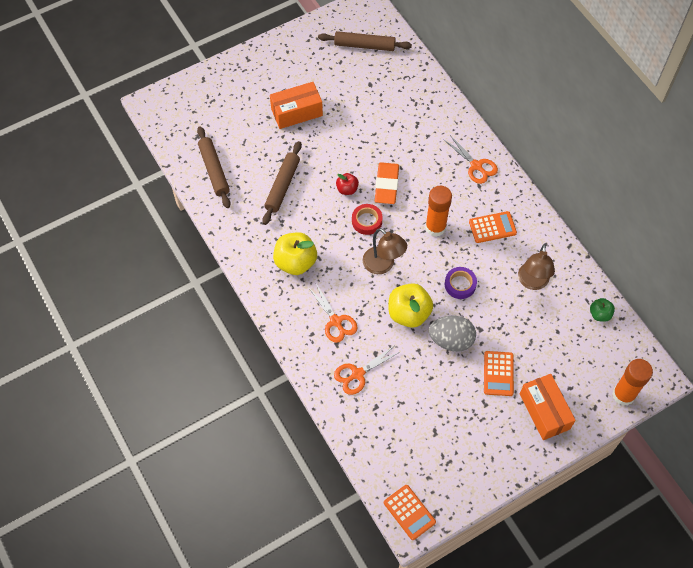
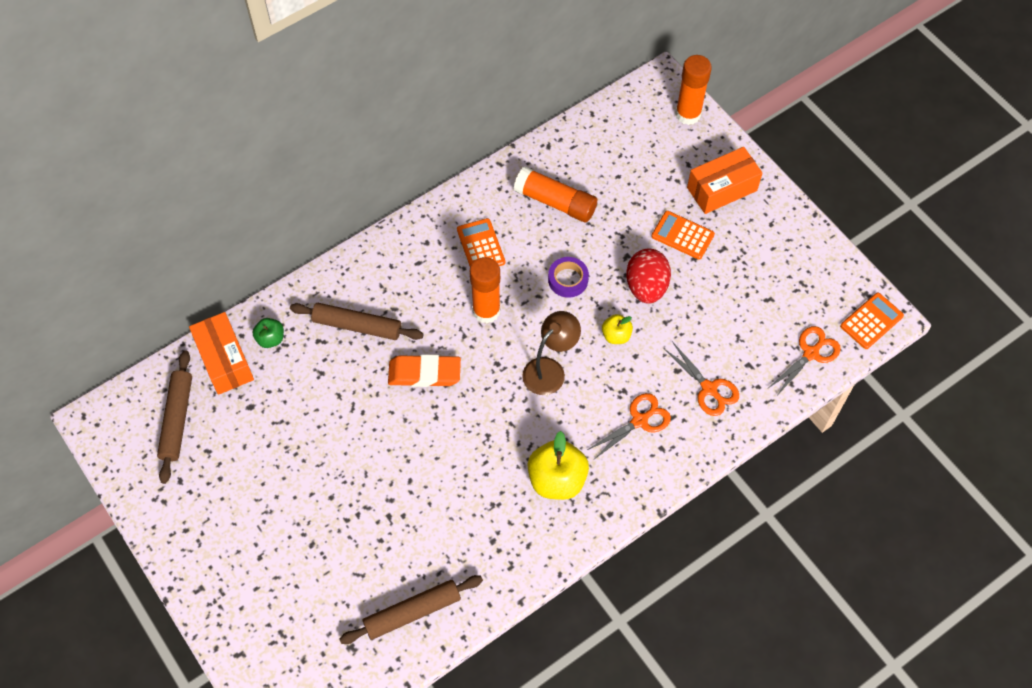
camera: 95 degrees left, 0 degrees up
brown rolling pin [262,141,302,225] -> brown rolling pin moved to [290,303,424,340]
orange box [270,82,323,129] -> orange box moved to [189,312,254,395]
red apple [336,173,359,195] -> none
red tape [352,204,383,235] -> none
yellow apple [388,283,433,328] -> yellow apple [602,314,633,344], size x0.54
grey egg [429,316,476,352] -> red egg [626,248,671,304]
orange scissors [444,135,498,184] -> orange scissors moved to [768,326,841,394]
orange calculator [484,351,514,396] -> orange calculator turned 150 degrees counterclockwise [652,211,715,260]
brown lamp [518,244,555,290] -> orange glue stick [514,166,597,223]
green apple [590,298,615,322] -> green apple moved to [252,318,284,348]

